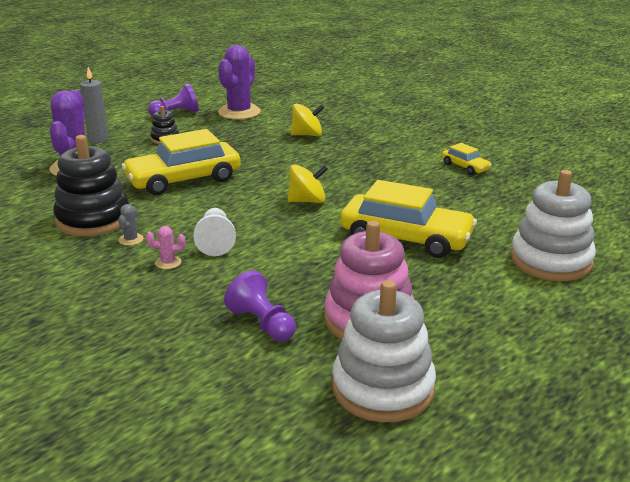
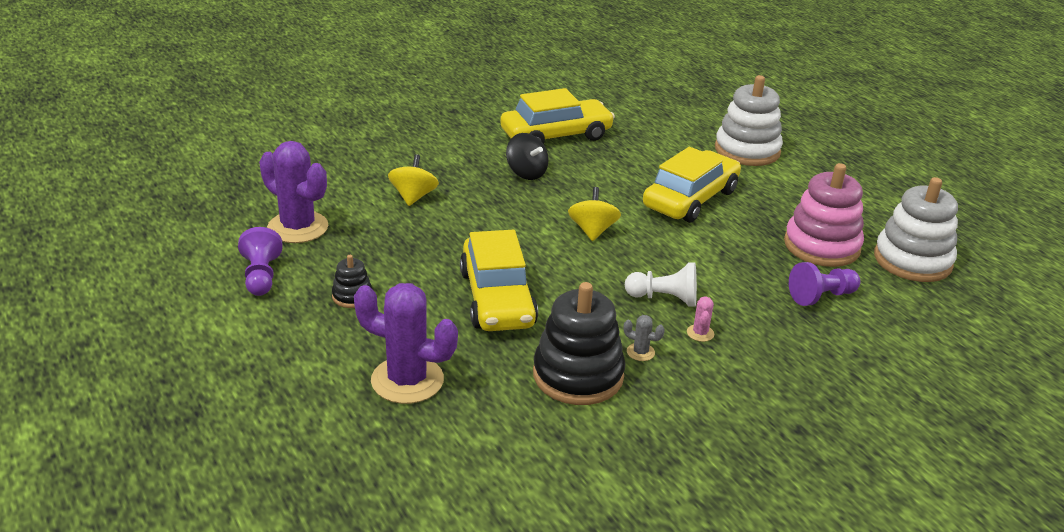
camera: 75 degrees left, 5 degrees up
grey candle [80,67,109,143] -> none
yellow car [442,143,492,175] -> yellow car [500,88,615,144], size x2.11
none -> black spinning top [506,133,549,180]

